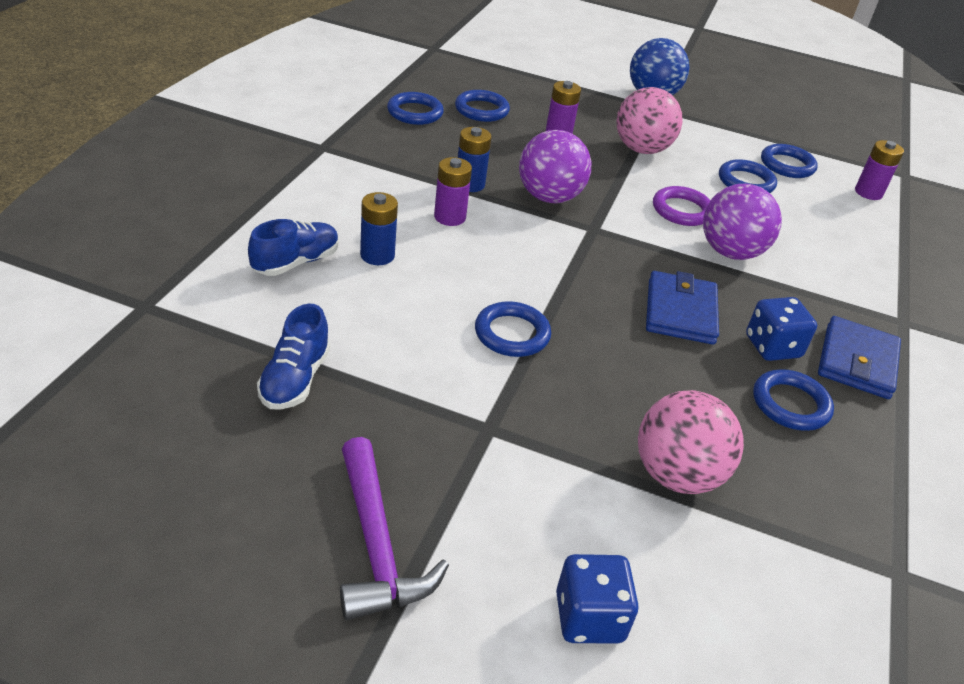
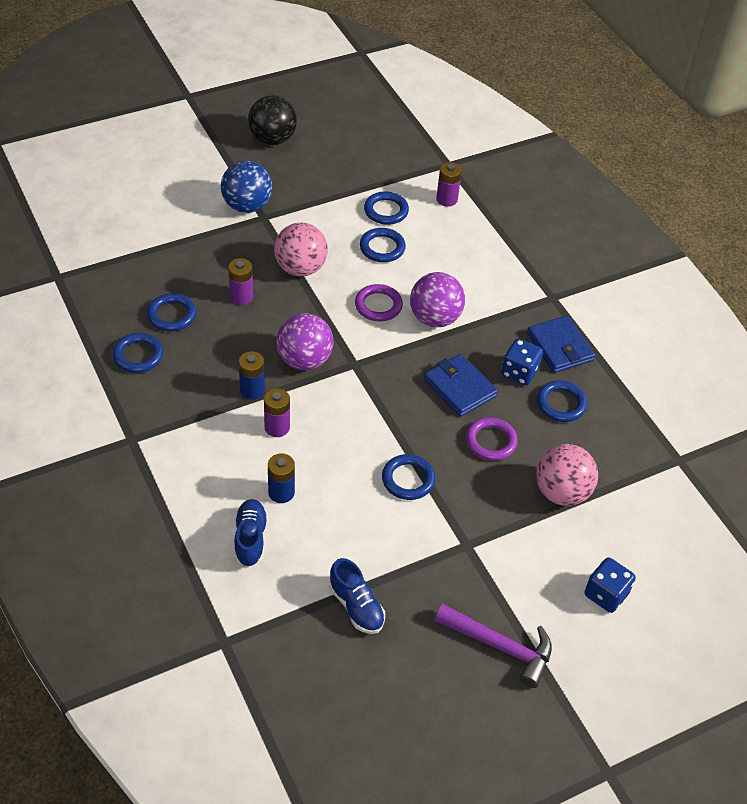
camera: 45 degrees left, 10 degrees up
none -> black ball [248,95,297,145]
none -> purple ring [466,417,518,461]

